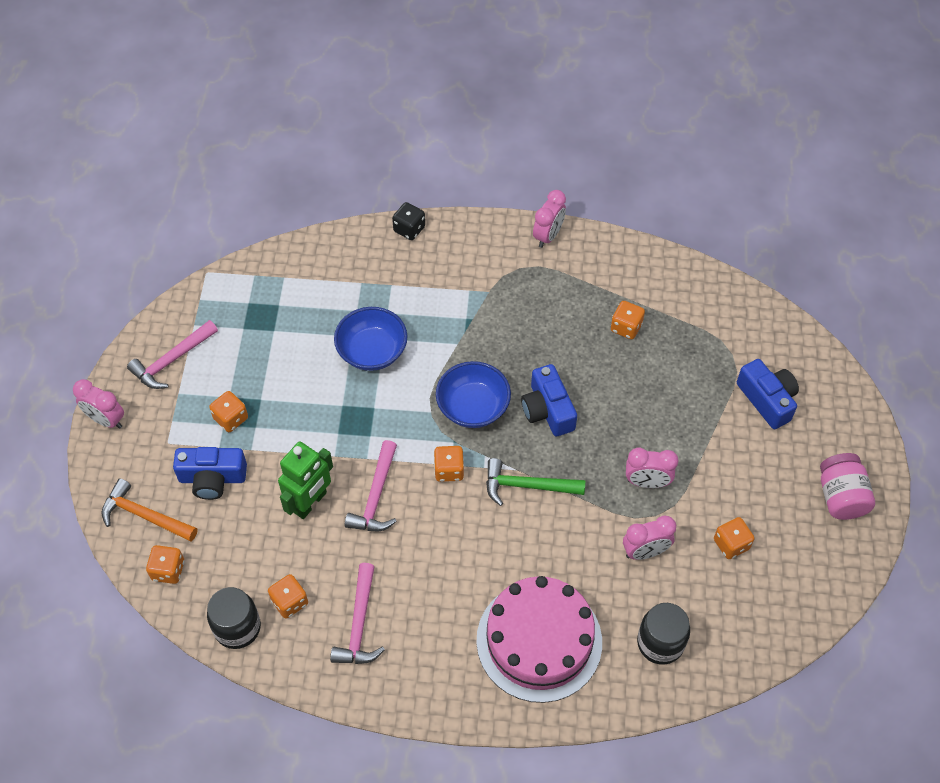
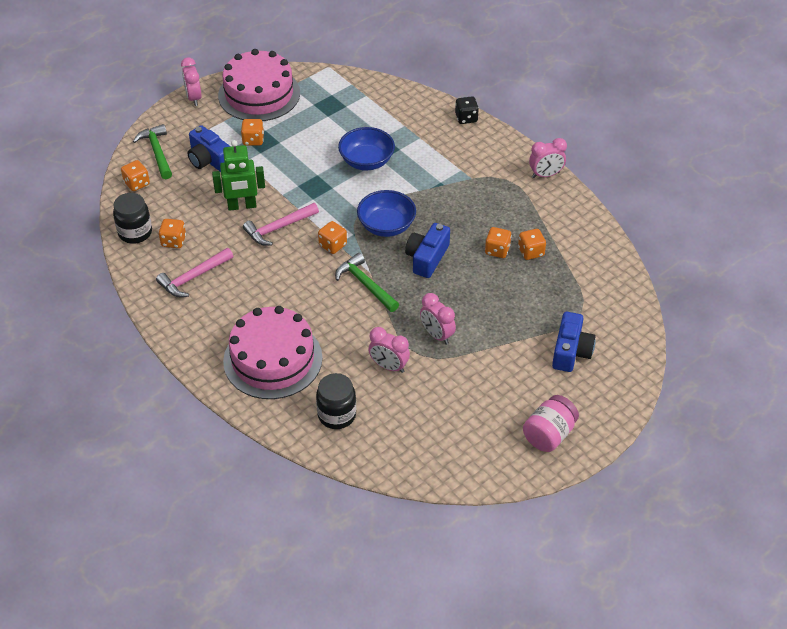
camera: 45 degrees right, 10 degrees down
orange hammer [102,478,198,542] -> green hammer [133,124,172,179]
pink hammer [127,320,218,389] -> pink cake [218,49,300,121]
orange dice [714,517,754,559] -> orange dice moved to [485,227,512,258]

